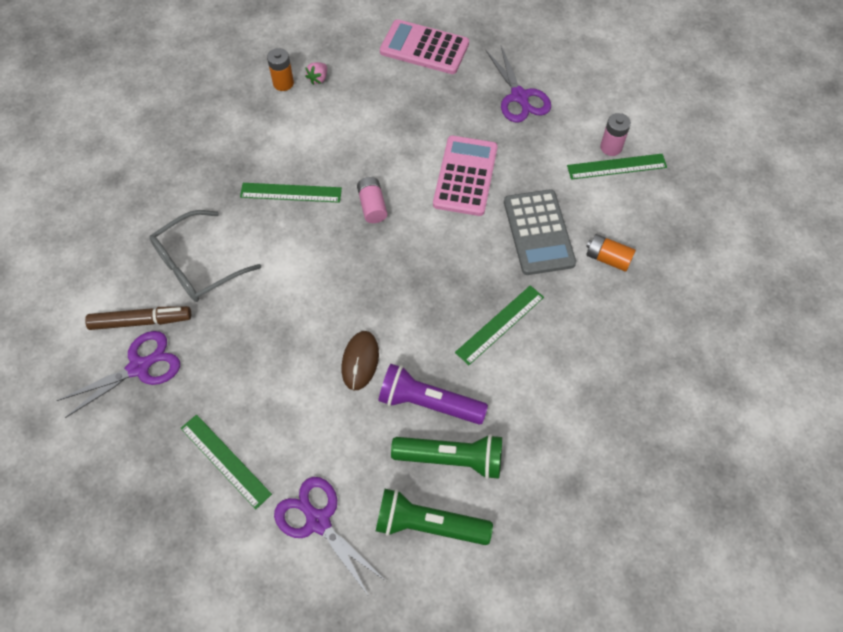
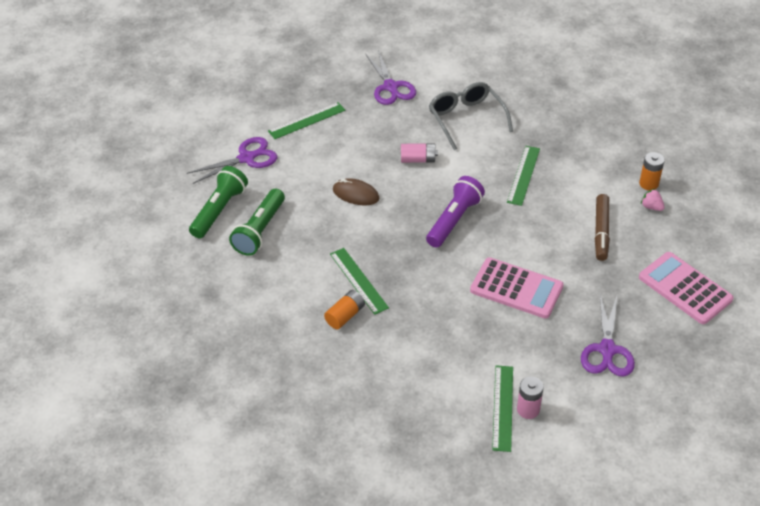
camera: 105 degrees right, 15 degrees down
brown marker [85,306,191,330] -> brown marker moved to [595,194,610,261]
pink battery [357,177,387,223] -> pink battery moved to [401,143,438,163]
purple flashlight [378,364,488,424] -> purple flashlight moved to [426,176,485,248]
pink calculator [380,19,469,74] -> pink calculator turned 75 degrees counterclockwise [639,252,733,324]
purple scissors [485,46,551,123] -> purple scissors turned 75 degrees counterclockwise [581,294,635,377]
grey calculator [504,189,576,275] -> none
orange battery [586,234,636,272] -> orange battery moved to [324,290,365,329]

